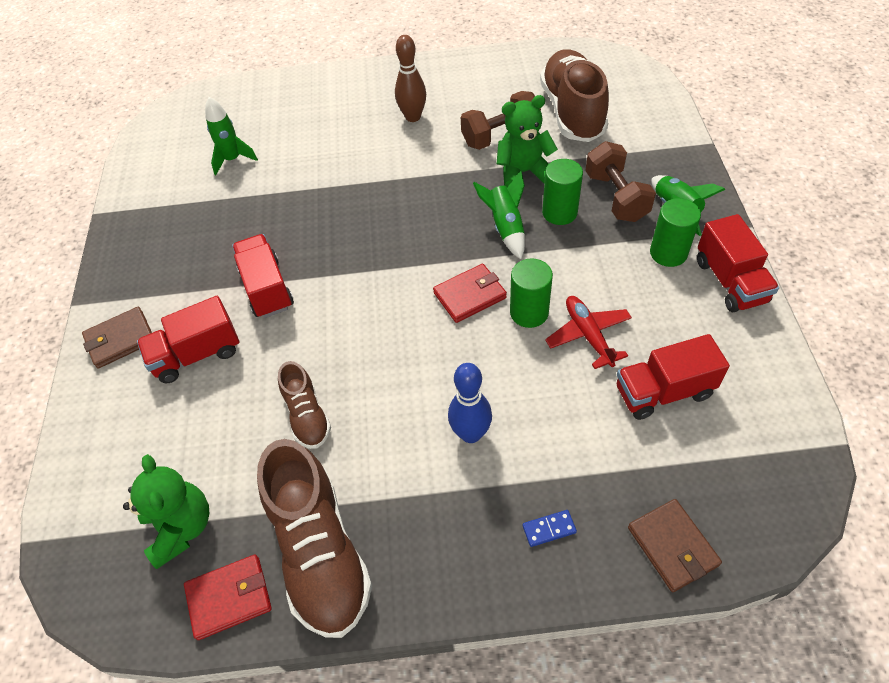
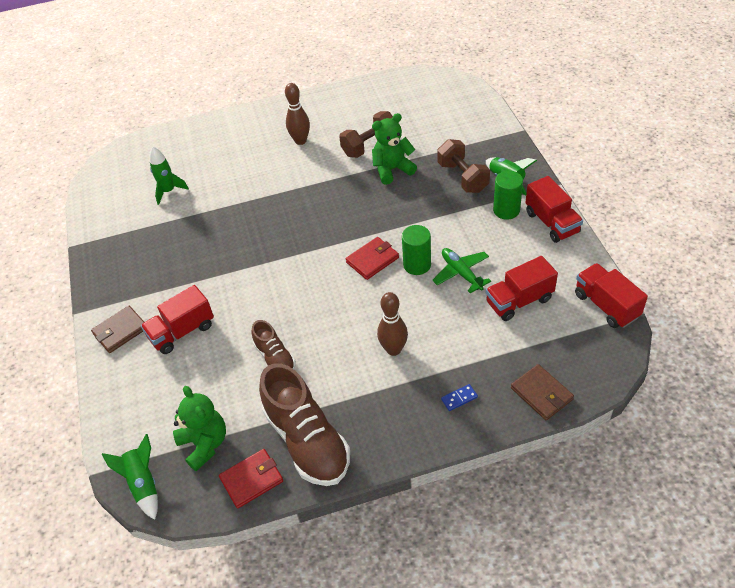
camera: 10 degrees left, 5 degrees down
red truck [232,234,294,318] -> red truck moved to [575,263,648,328]
blue bowling pin [448,363,492,443] -> brown bowling pin [377,292,408,356]
green rocket [473,171,525,259] -> green rocket moved to [102,434,158,520]
brown shoe [540,49,609,142] -> none
green cylinder [542,159,583,225] -> none
red plane [545,296,632,369] -> green plane [432,248,491,293]

